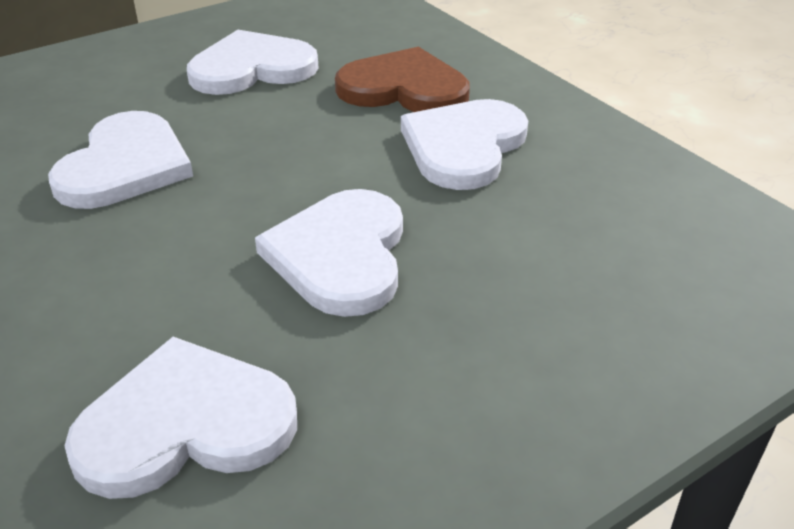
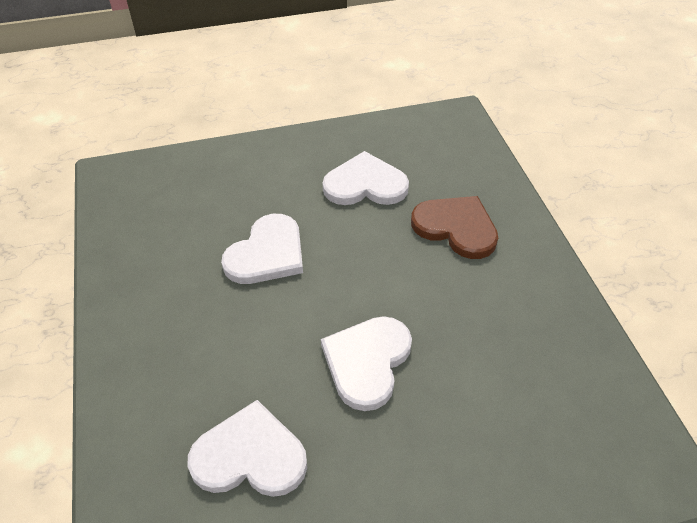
camera: 20 degrees right, 10 degrees up
white heart [401,99,528,190] -> none

